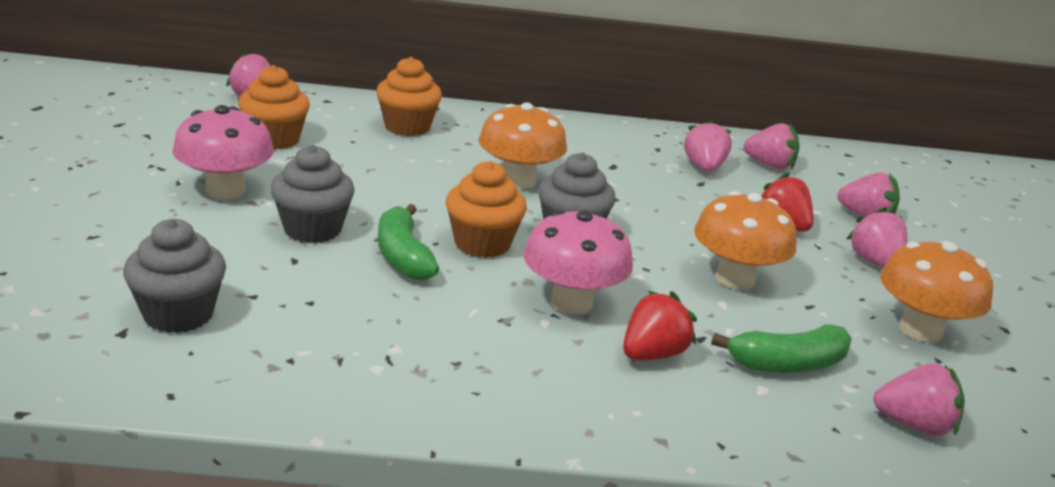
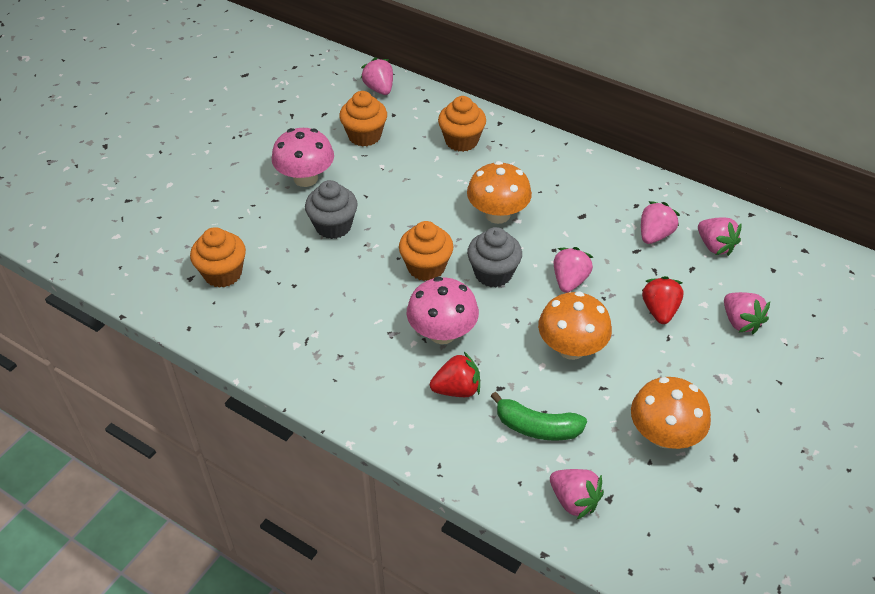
camera: 35 degrees right, 20 degrees up
grey cupcake [123,219,226,333] -> orange cupcake [190,227,246,288]
green banana [378,204,439,280] -> none
pink strawberry [847,207,907,268] -> pink strawberry moved to [554,247,593,293]

